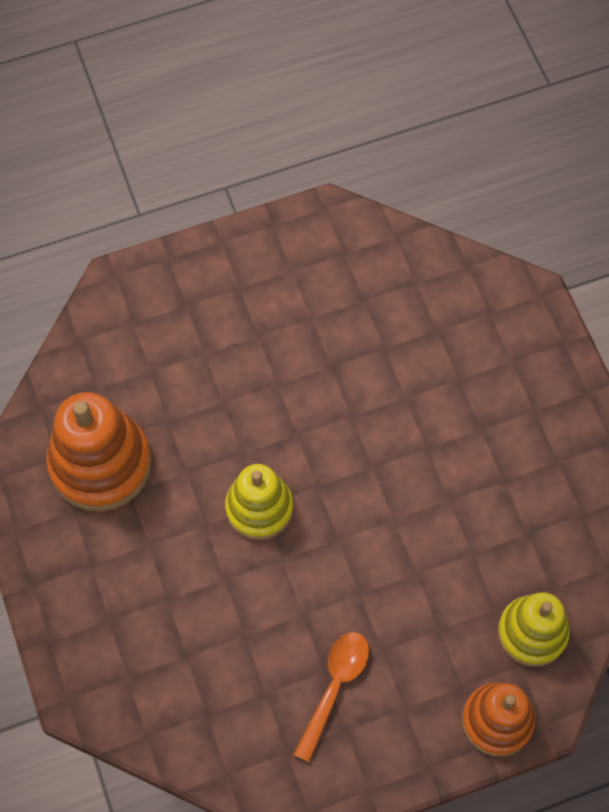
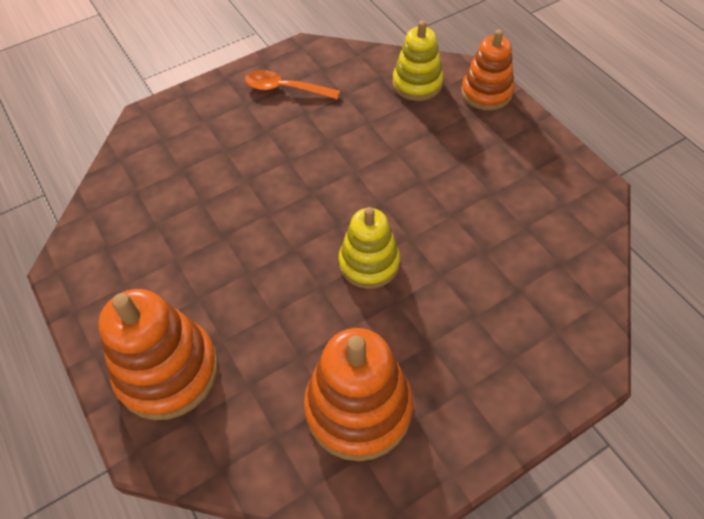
camera: 100 degrees left, 10 degrees down
orange spoon [294,632,369,762] -> orange spoon moved to [245,70,340,99]
none -> orange stacking toy [99,289,218,420]

